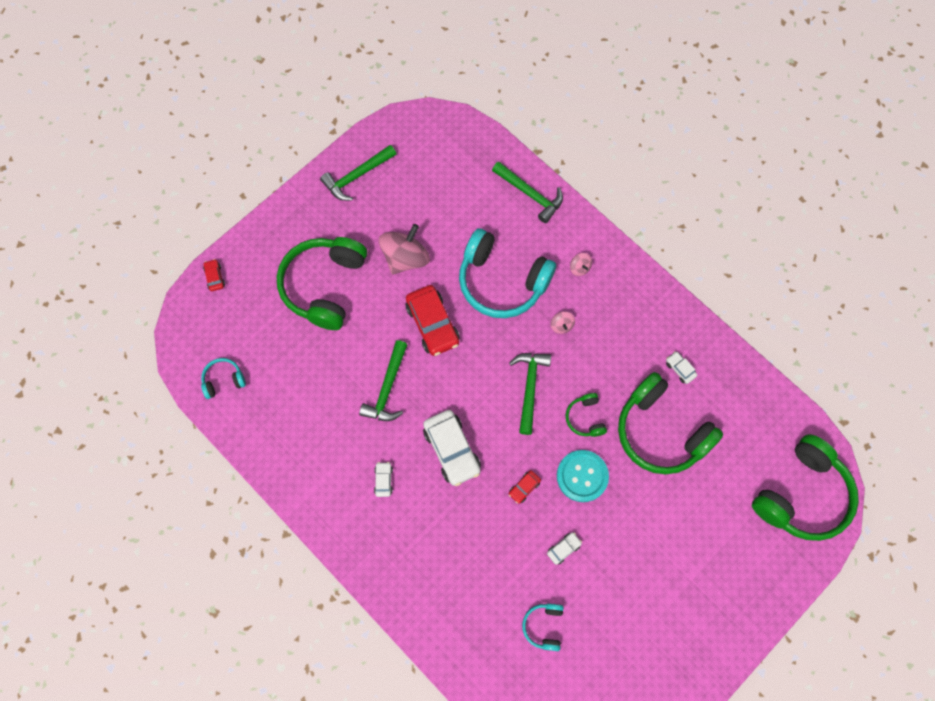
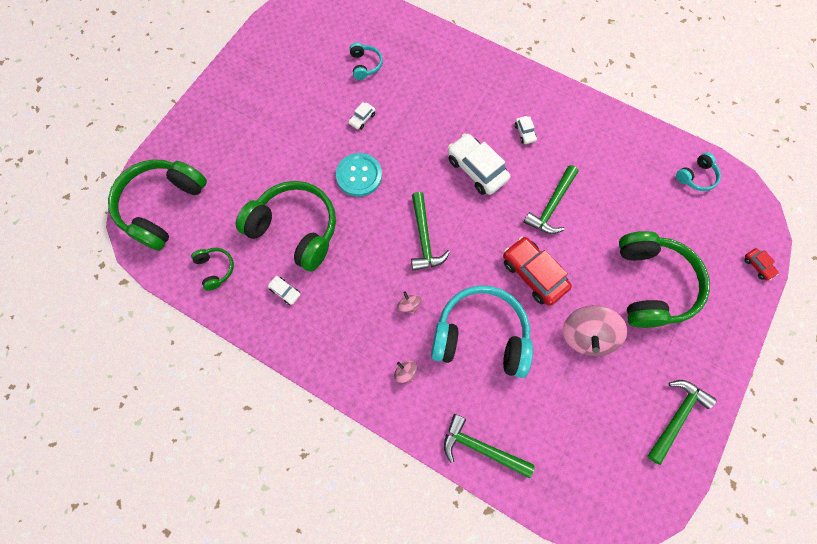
camera: 165 degrees right, 0 degrees up
green hammer [359,340,408,421] -> green hammer turned 150 degrees counterclockwise [523,165,578,234]
red car [509,470,541,504] -> none
green headphones [565,393,607,437] -> green headphones moved to [191,248,234,291]

